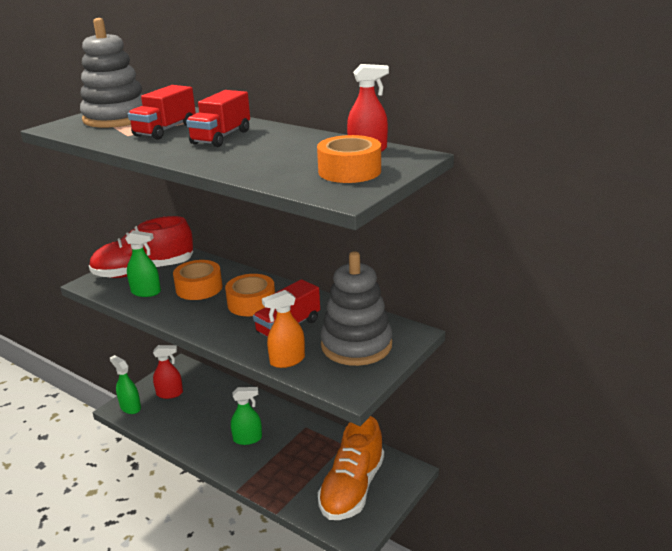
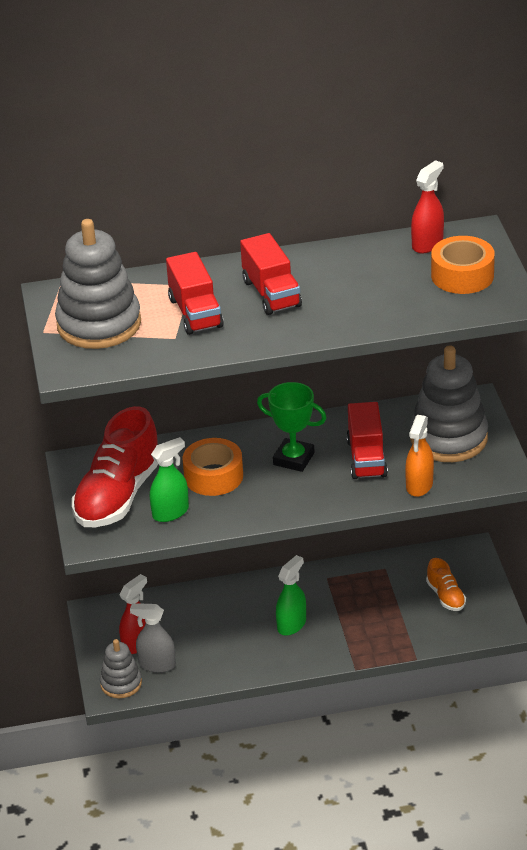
camera: 45 degrees left, 10 degrees up
green spray bottle [110,355,141,414] -> grey stacking toy [100,639,142,698]
orange tape [225,274,275,316] -> green trophy [257,382,326,472]
orange shoe [318,416,384,520] -> orange shoe [426,558,466,611], size x0.47
none -> grey spray bottle [130,603,176,673]

